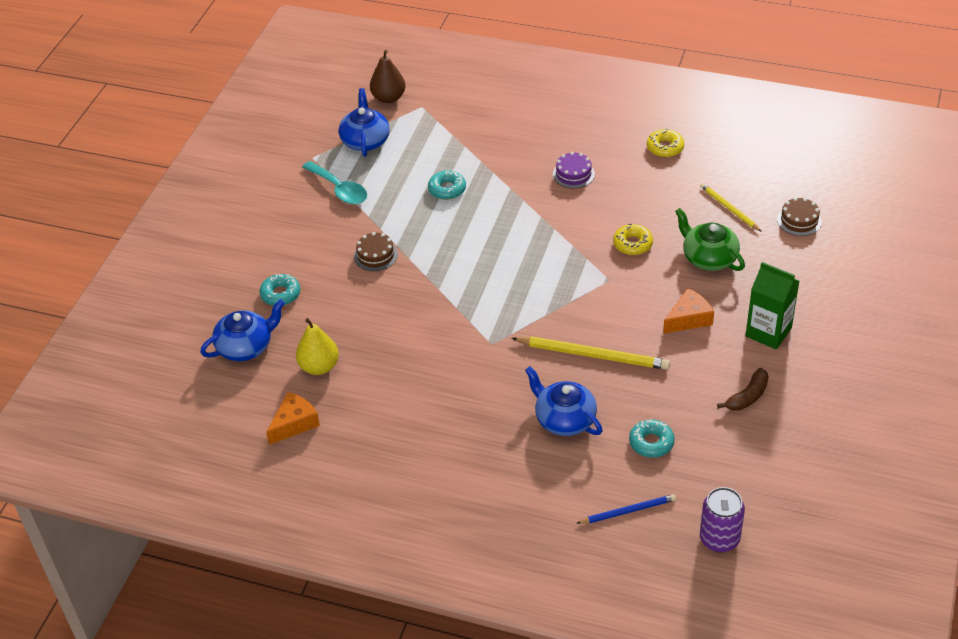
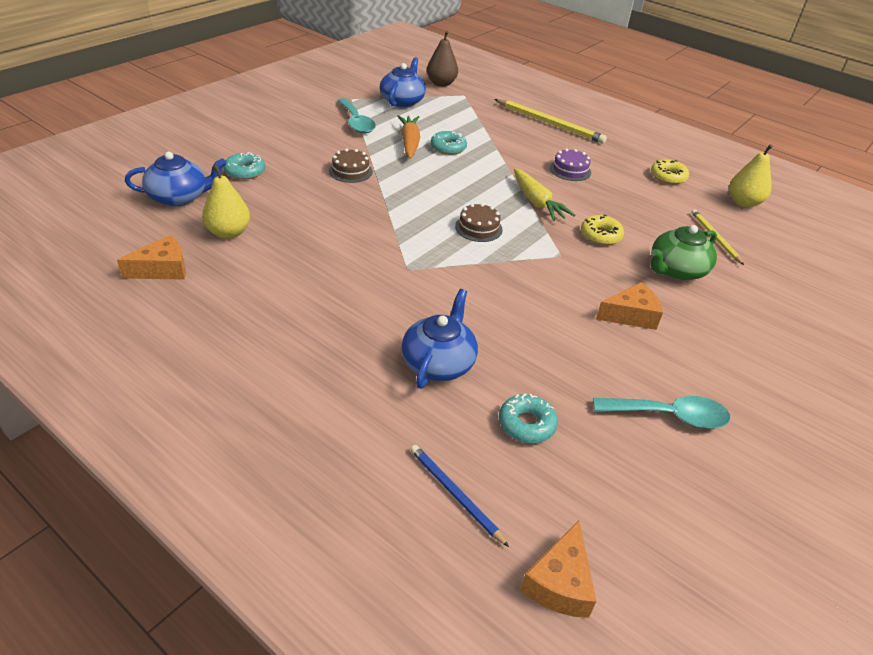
camera: 15 degrees right, 5 degrees down
yellow pencil [511,336,670,370] -> yellow pencil moved to [494,99,607,144]
blue teapot [525,366,602,436] -> blue teapot turned 45 degrees clockwise [401,289,478,389]
blue pencil [576,494,676,524] -> blue pencil turned 135 degrees counterclockwise [410,445,509,547]
green teapot [675,208,745,271] -> green teapot turned 105 degrees counterclockwise [651,225,717,280]
purple can [700,487,745,552] -> orange cheese [520,521,597,618]
brown banana [717,368,769,411] -> turquoise spoon [593,396,730,429]
green carton [746,262,799,349] -> none
brown cake [777,197,822,236] -> brown cake moved to [455,203,503,242]
none -> orange carrot [397,115,420,159]
none -> yellow carrot [514,168,575,221]
none -> yellow pear [729,144,773,208]

